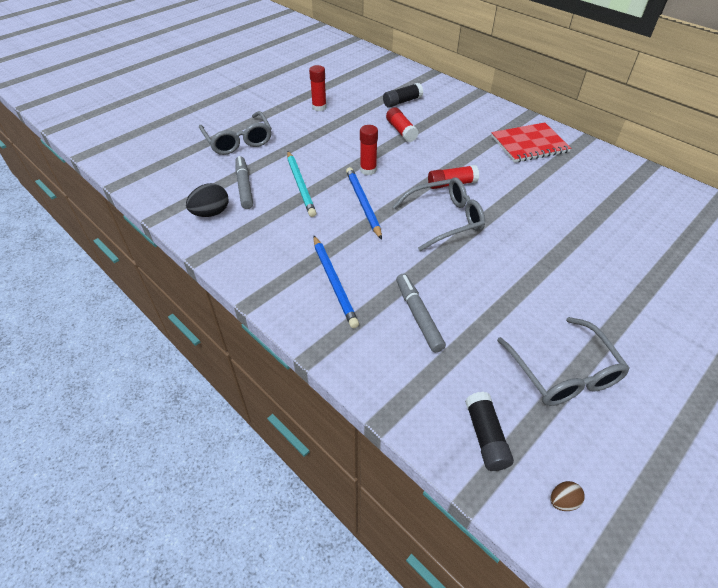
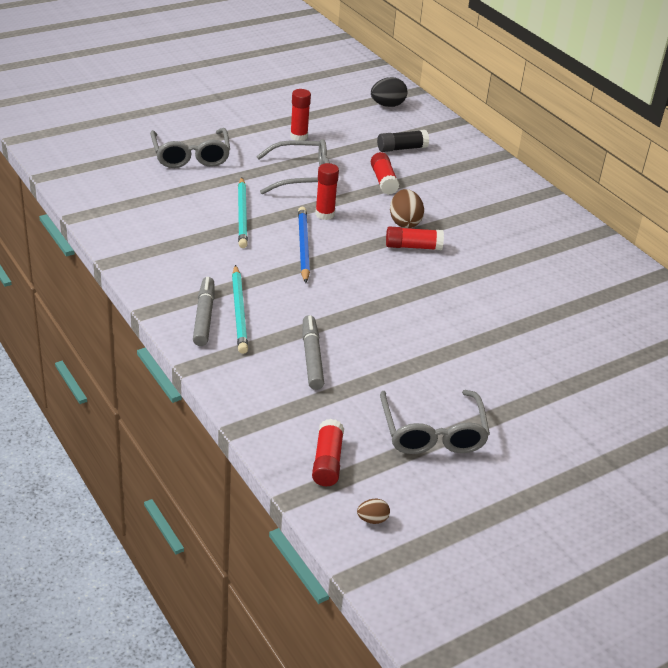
camera: 10 degrees right, 10 degrees down
black egg [186,183,229,217] -> black egg moved to [371,77,407,107]
grey marker [235,156,253,209] -> grey marker moved to [193,277,214,346]
blue pencil [313,236,359,328] -> turquoise pencil [232,265,248,354]
grey glasses [392,177,485,251] -> grey glasses moved to [256,139,330,194]
black glue stick [465,392,514,471] -> red glue stick [312,419,344,486]
red notebook [491,123,571,163] -> none
none -> brown egg [390,189,424,228]

